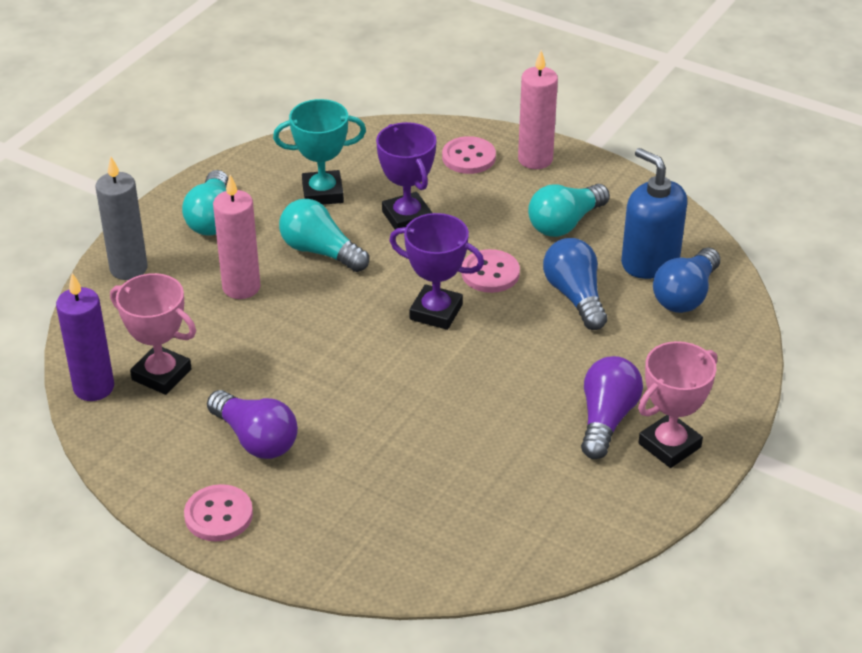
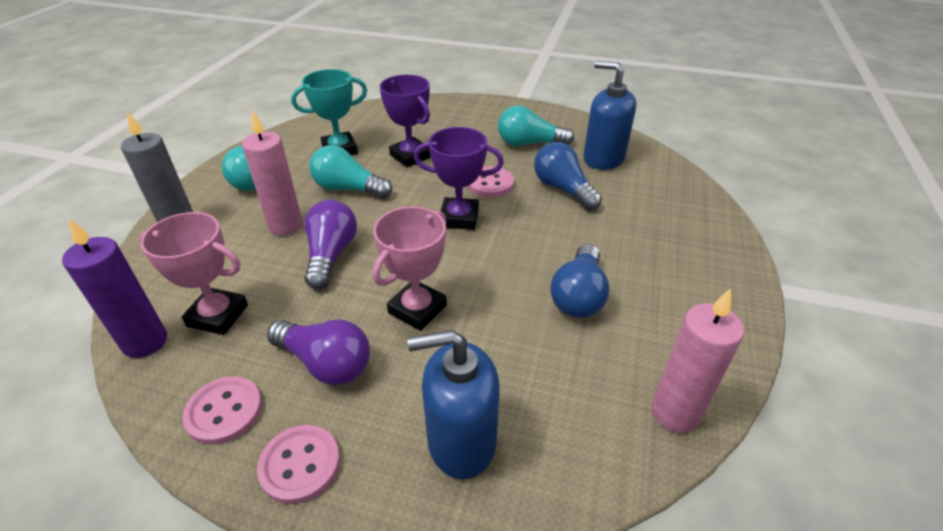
camera: 15 degrees left, 0 degrees up
pink button [442,136,496,174] -> pink button moved to [182,376,262,445]
pink candle [518,50,558,169] -> pink candle moved to [651,288,744,433]
turquoise light bulb [528,184,610,237] -> turquoise light bulb turned 60 degrees clockwise [498,105,574,146]
purple light bulb [581,356,643,459] -> purple light bulb moved to [305,200,357,289]
pink trophy [638,341,717,468] -> pink trophy moved to [373,206,447,331]
blue light bulb [653,248,720,313] -> blue light bulb moved to [550,244,609,318]
none -> blue soap dispenser [407,330,500,479]

